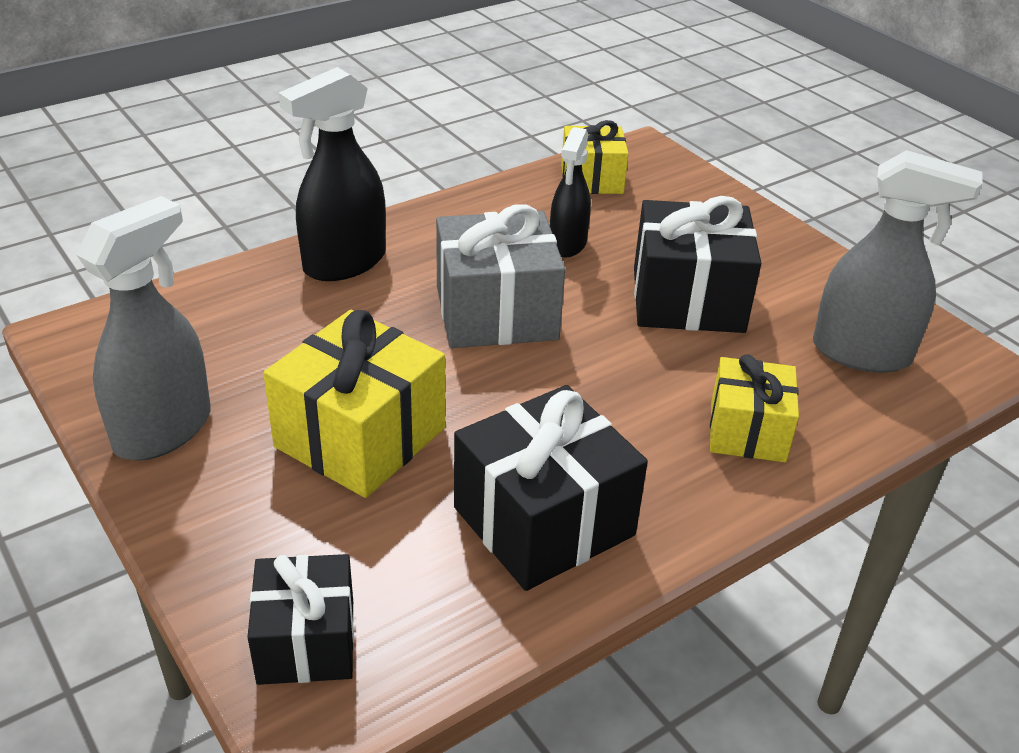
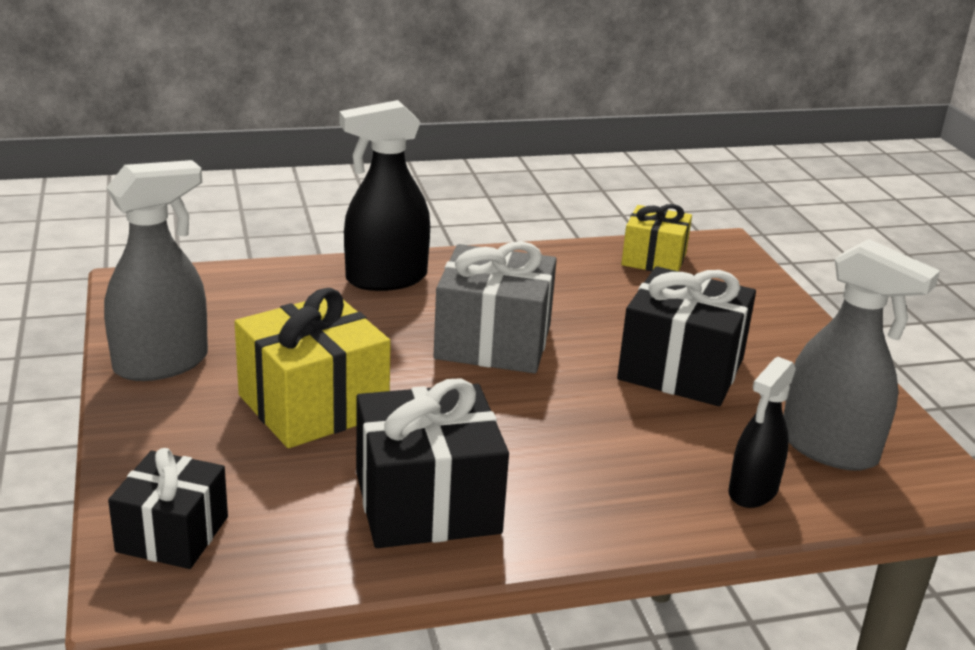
camera: 20 degrees right, 10 degrees down
black spray bottle [550,127,591,257] -> black spray bottle moved to [728,357,796,508]
yellow gift [710,354,799,462] -> none

